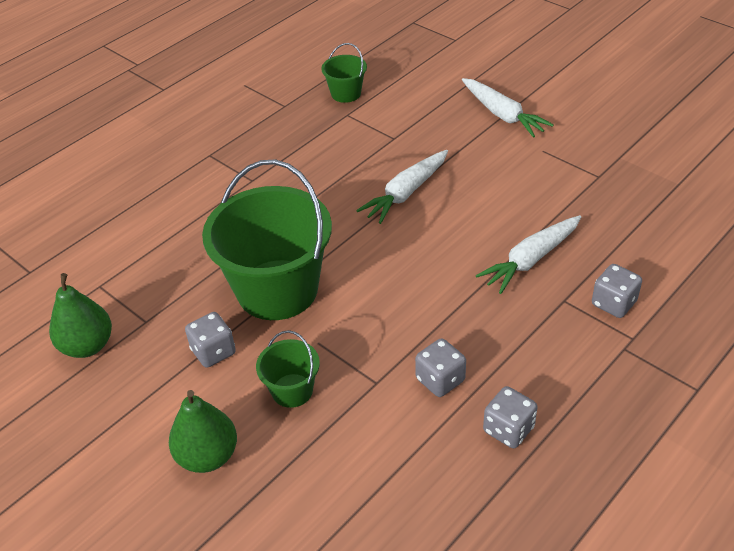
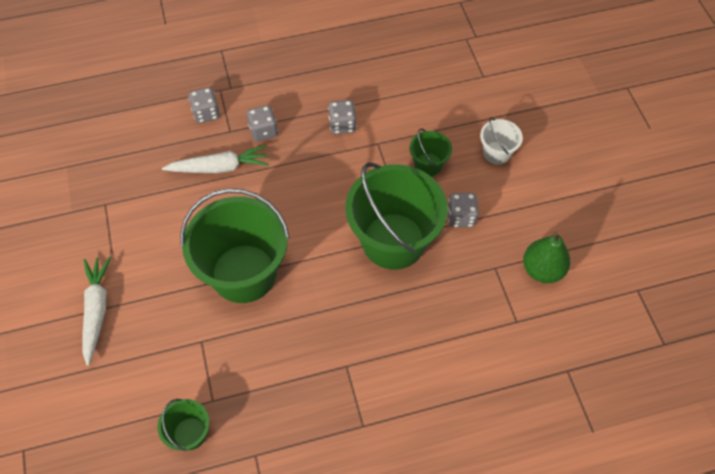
camera: 150 degrees left, 15 degrees up
green pear [169,390,237,473] -> white bucket [480,117,523,165]
white carrot [356,150,448,224] -> green bucket [180,188,289,303]
grey dice [483,386,538,448] -> grey dice moved to [247,105,278,142]

